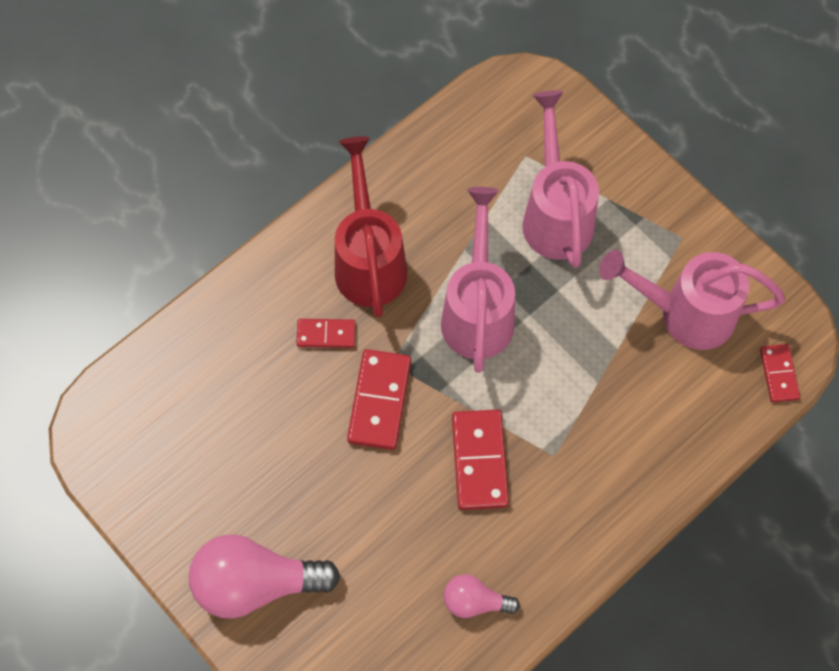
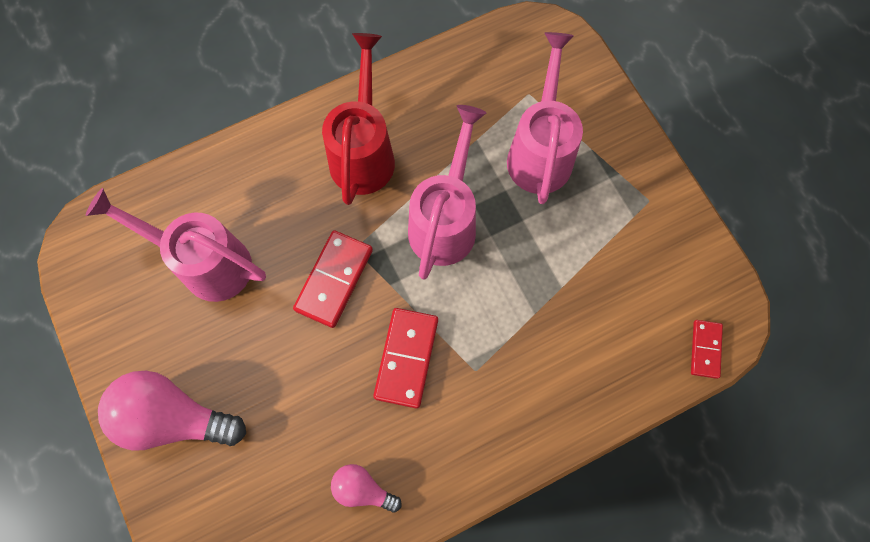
camera: 15 degrees right, 5 degrees up
red domino [296,319,356,348] -> none
pink watering can [599,250,785,350] -> pink watering can moved to [86,188,266,302]

